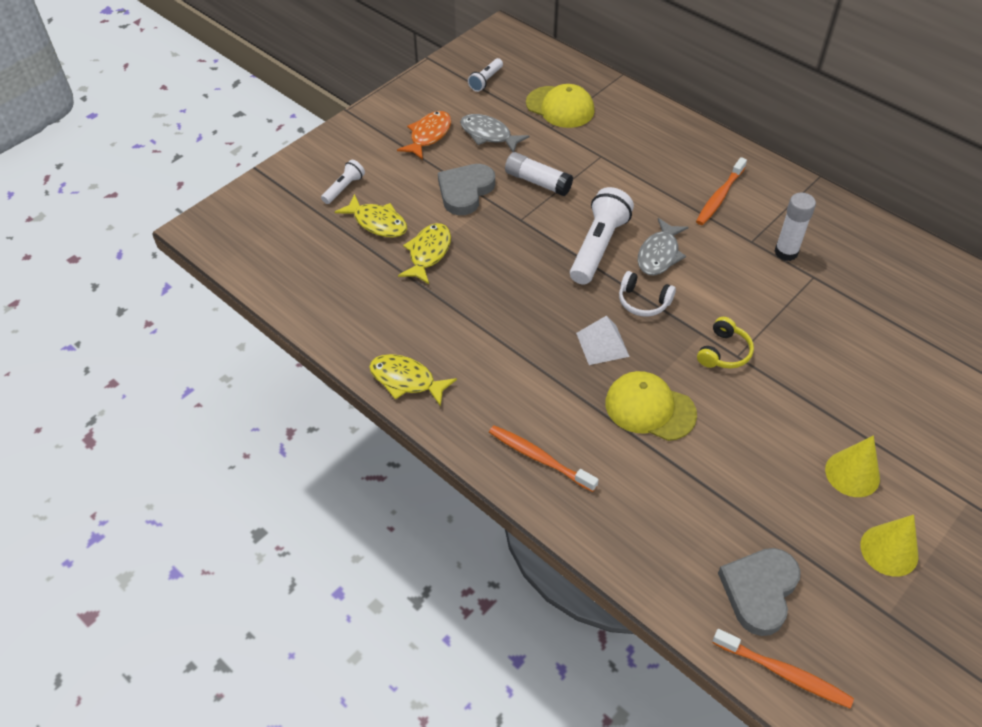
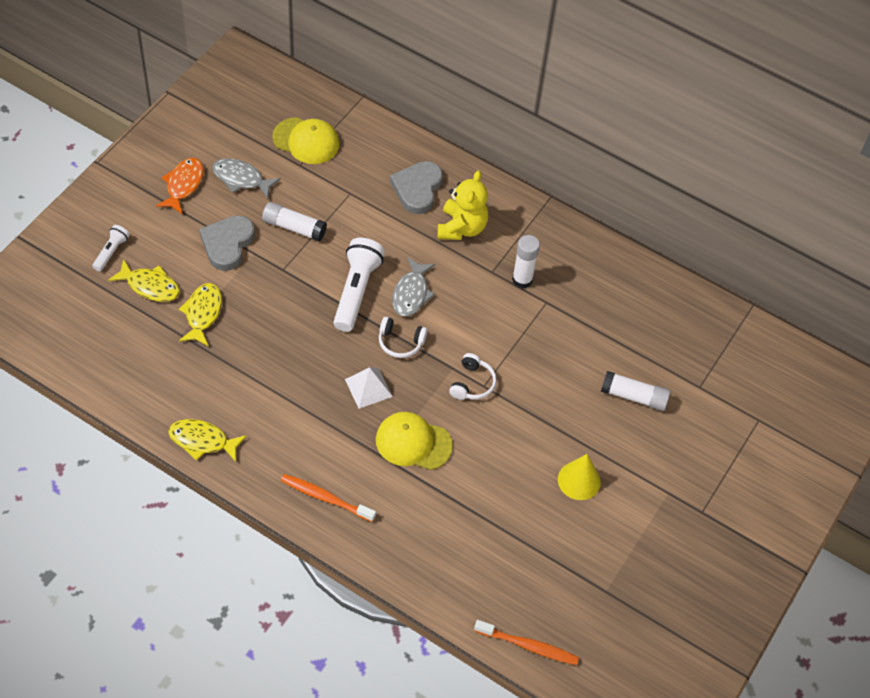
camera: 15 degrees left, 5 degrees up
white flashlight [468,58,503,92] -> none
orange toothbrush [696,157,747,225] -> yellow teddy bear [438,171,488,240]
yellow headphones [697,317,754,369] -> white headphones [449,353,497,400]
grey heart [718,548,801,636] -> grey heart moved to [390,161,443,214]
yellow cone [860,515,918,577] -> none
none -> white glue stick [601,371,671,411]

